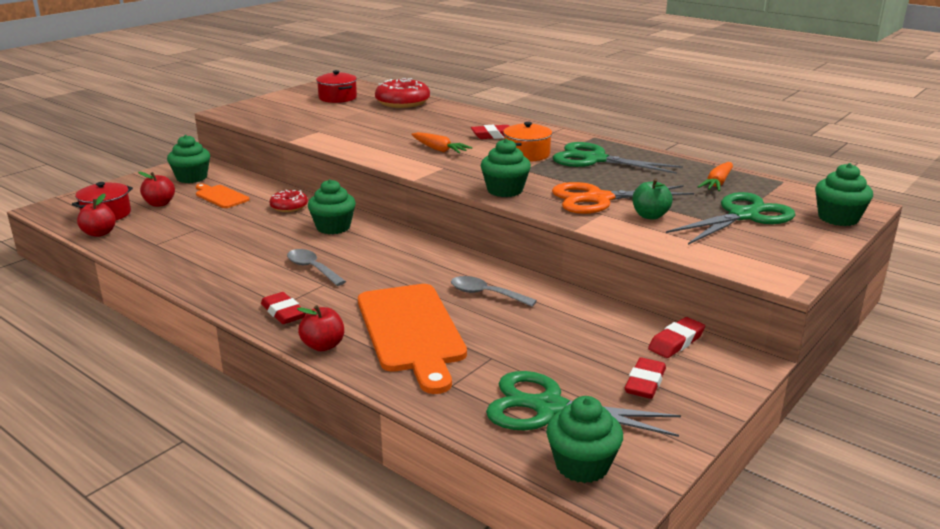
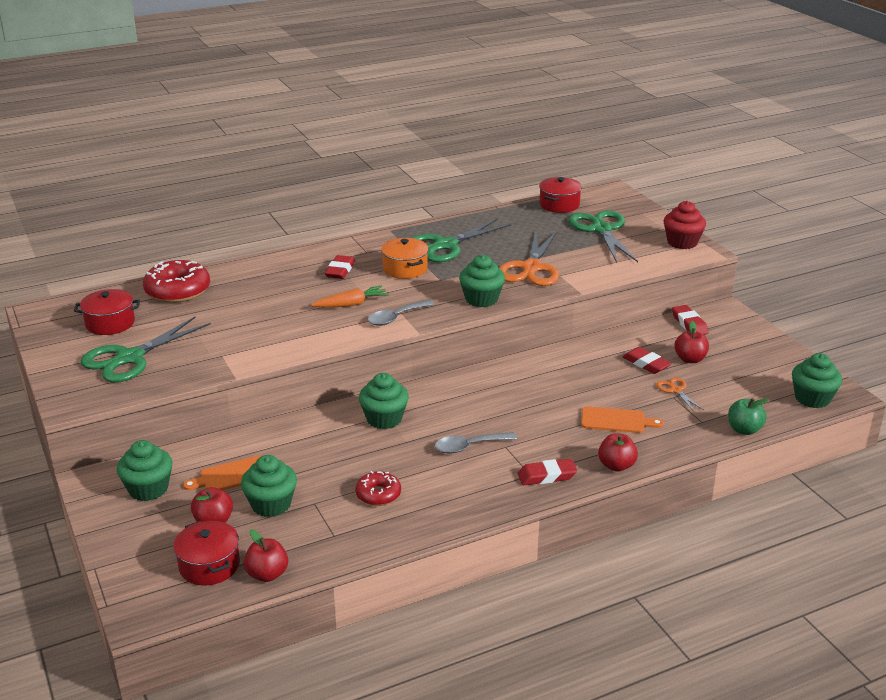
camera: 65 degrees left, 5 degrees up
red donut [269,190,308,212] -> red donut moved to [355,471,401,506]
orange cutting board [358,284,467,394] -> orange cutting board [581,406,664,433], size x0.50
grey spoon [451,276,537,307] -> grey spoon moved to [368,300,434,326]
green scissors [486,371,681,437] -> green scissors moved to [80,317,211,382]
red eraser [624,357,666,399] -> red eraser moved to [623,347,672,374]
green apple [632,179,673,220] -> green apple moved to [728,398,769,435]
orange carrot [698,162,733,192] -> none
green cupcake [815,163,873,226] -> green cupcake moved to [241,455,297,517]
none -> red pot [539,177,582,213]
none -> orange scissors [656,377,704,412]
none -> red cupcake [664,201,706,249]
none -> red apple [674,321,709,363]

